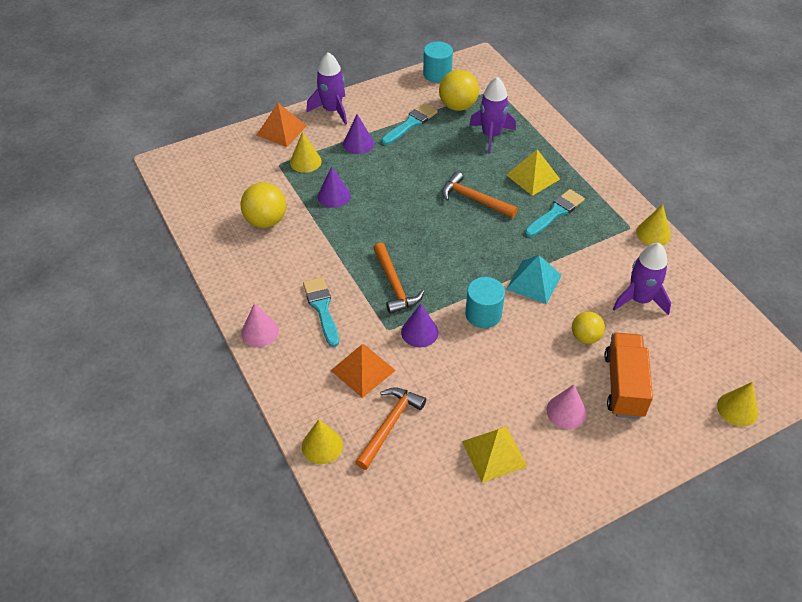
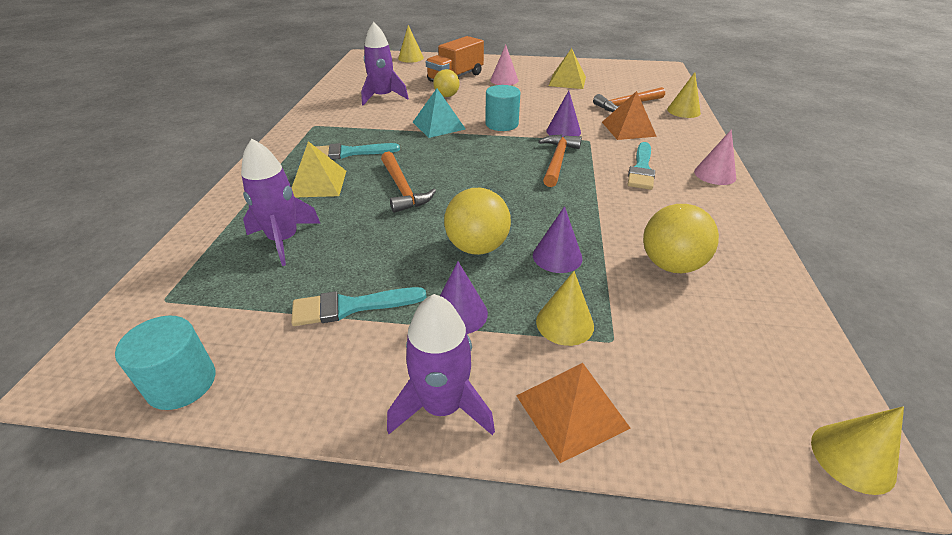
camera: 145 degrees left, 10 degrees down
yellow ball [439,70,479,111] -> yellow ball moved to [444,188,511,255]
yellow cone [636,204,671,246] -> yellow cone moved to [811,406,904,495]

